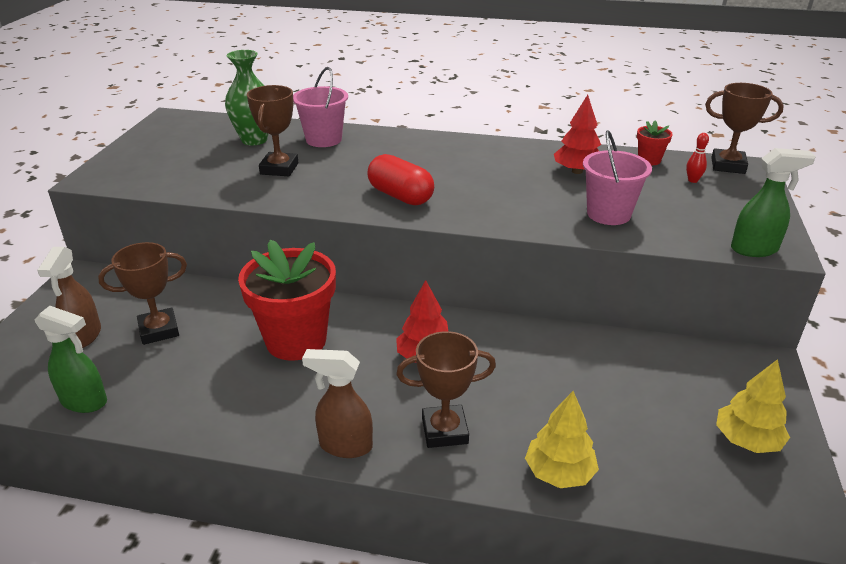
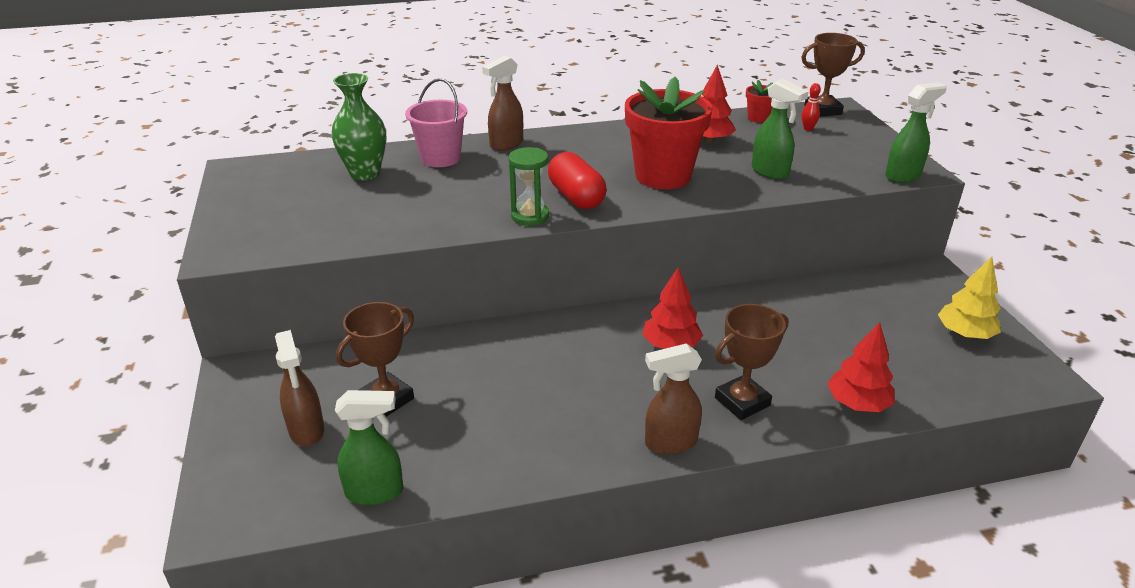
camera: 25 degrees left, 0 degrees up
red flower pot [238,239,336,361] -> red flower pot moved to [625,77,712,189]
brown trophy [247,85,298,176] -> none
red capsule [367,154,434,205] -> red capsule turned 45 degrees clockwise [548,152,607,209]
yellow tree [525,391,599,488] -> red tree [827,322,895,412]
pink bucket [583,130,652,225] -> green spray bottle [752,79,808,180]
none -> brown spray bottle [482,56,523,151]
none -> green hourglass [509,147,549,226]

